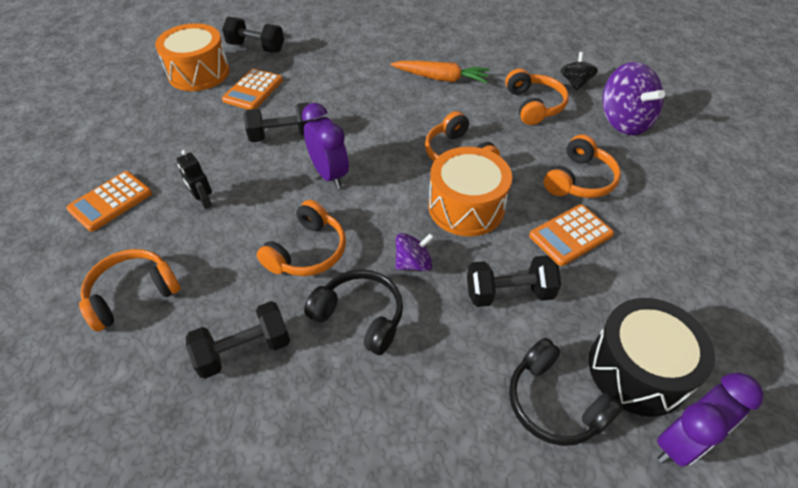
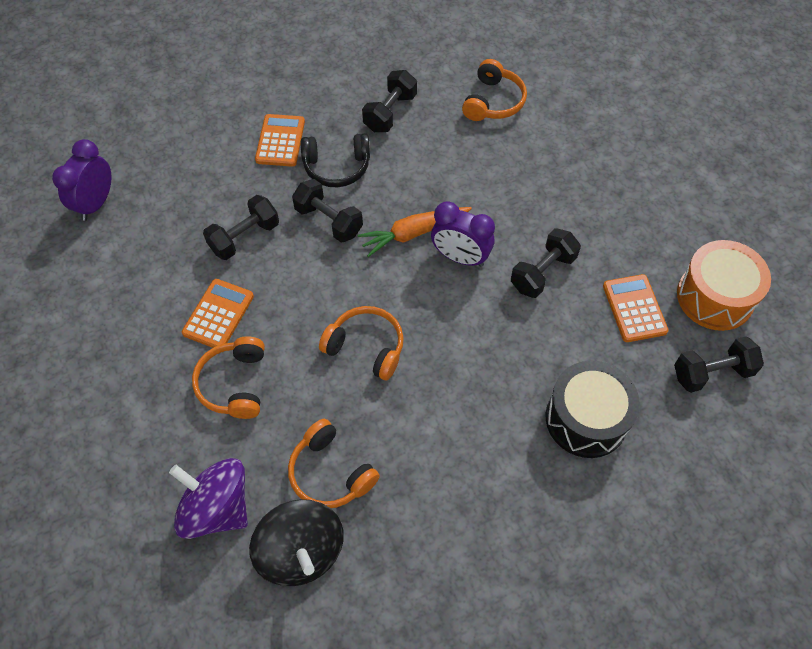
camera: 145 degrees right, 10 degrees up
orange calculator [66,171,152,232] -> orange calculator moved to [255,114,305,167]
black robot [177,150,212,209] -> none
orange headphones [257,200,346,276] -> none
orange carrot [391,61,490,83] -> orange carrot moved to [358,207,472,257]
purple spinning top [395,233,434,271] -> black dumbbell [292,179,363,243]
orange drum [429,147,512,236] -> none
black headphones [509,338,623,446] -> none
black spinning top [561,52,598,91] -> black spinning top [249,499,344,586], size x1.83
black drum [589,298,715,417] -> black drum moved to [546,360,640,458]

